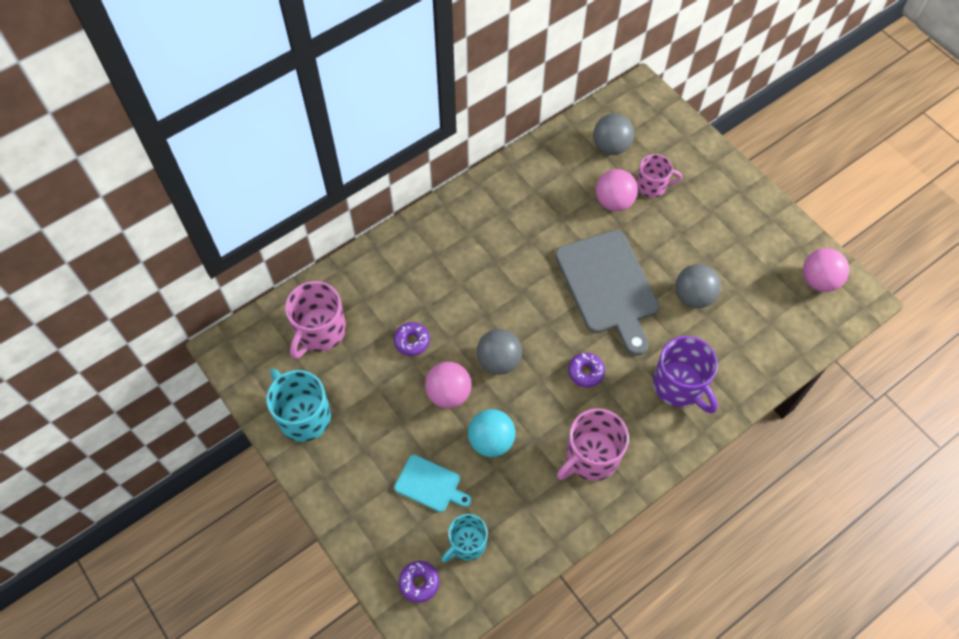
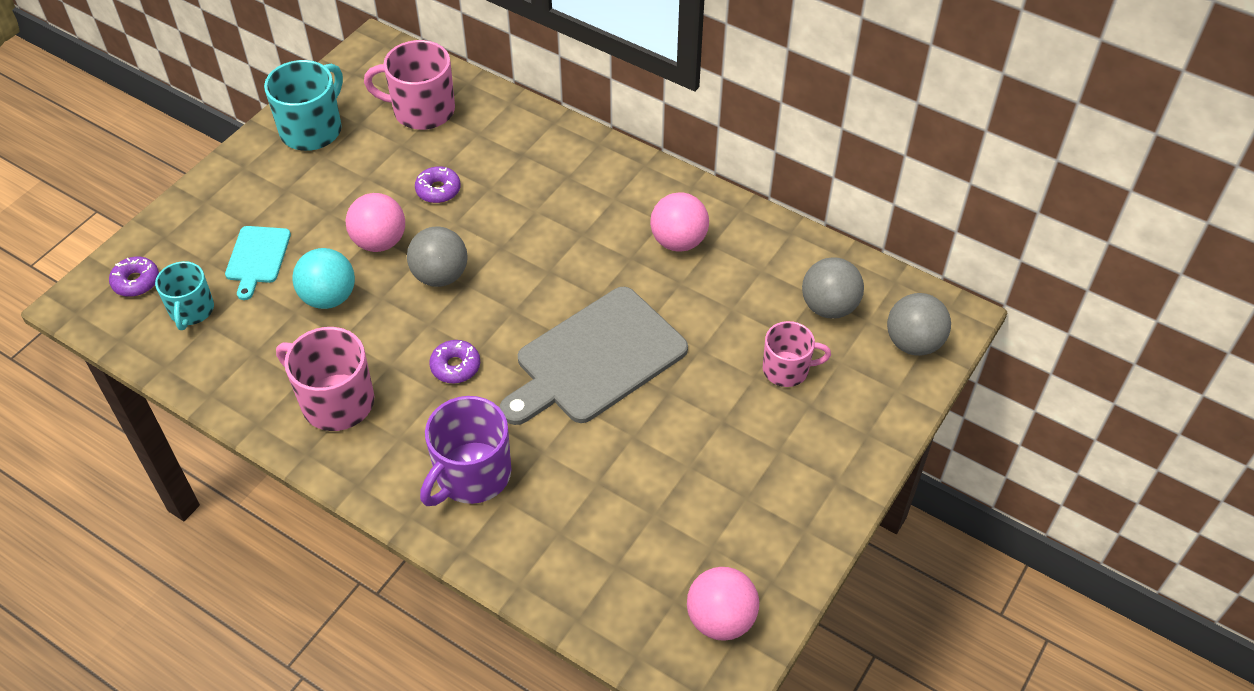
camera: 70 degrees right, 10 degrees down
turquoise mug [442,514,488,562] -> turquoise mug turned 120 degrees counterclockwise [155,261,214,330]
pink ball [596,169,638,211] -> pink ball moved to [650,192,709,251]
pink mug [637,154,682,197] -> pink mug turned 75 degrees counterclockwise [763,321,831,387]
grey ball [675,264,721,308] -> grey ball moved to [887,293,951,356]

